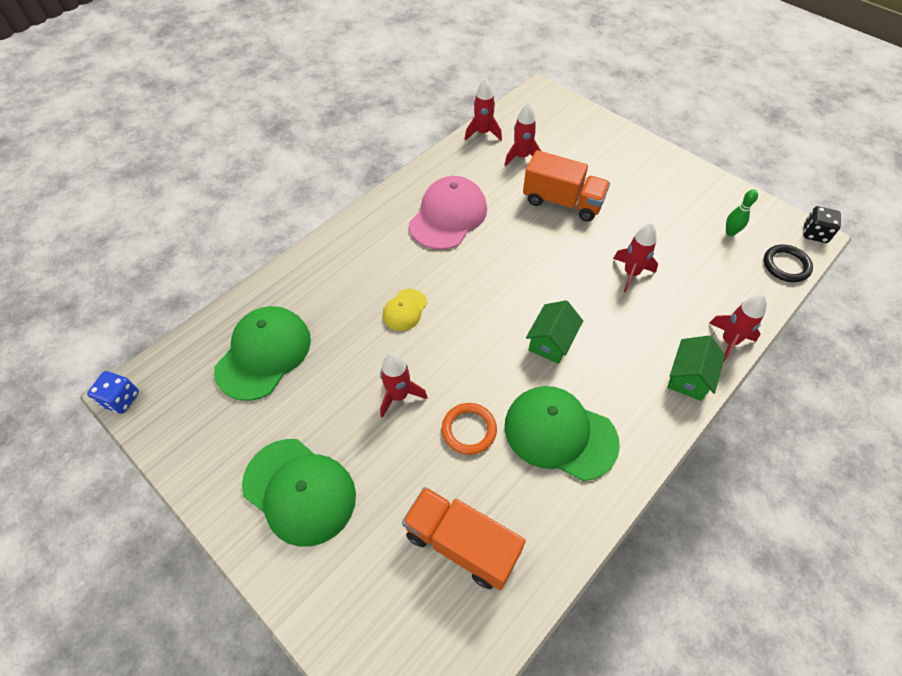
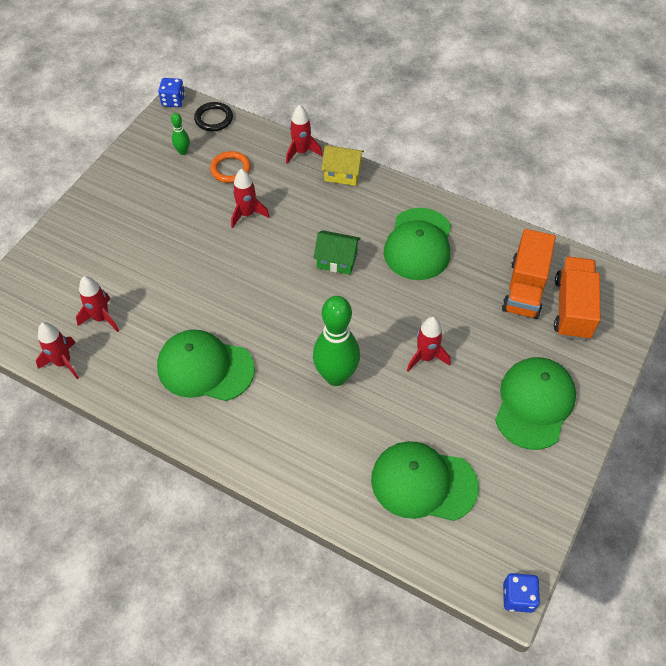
camera: 105 degrees left, 0 degrees up
yellow cap [383,289,427,331] -> green bowling pin [313,296,360,386]
pink cap [409,176,487,250] -> green cap [157,329,255,401]
orange ring [442,403,497,455] -> orange ring moved to [210,151,251,183]
orange truck [523,150,610,222] -> orange truck moved to [554,256,600,340]
green house [667,335,725,401] -> yellow house [322,146,364,186]
black dice [803,206,841,243] -> blue dice [158,78,185,107]

